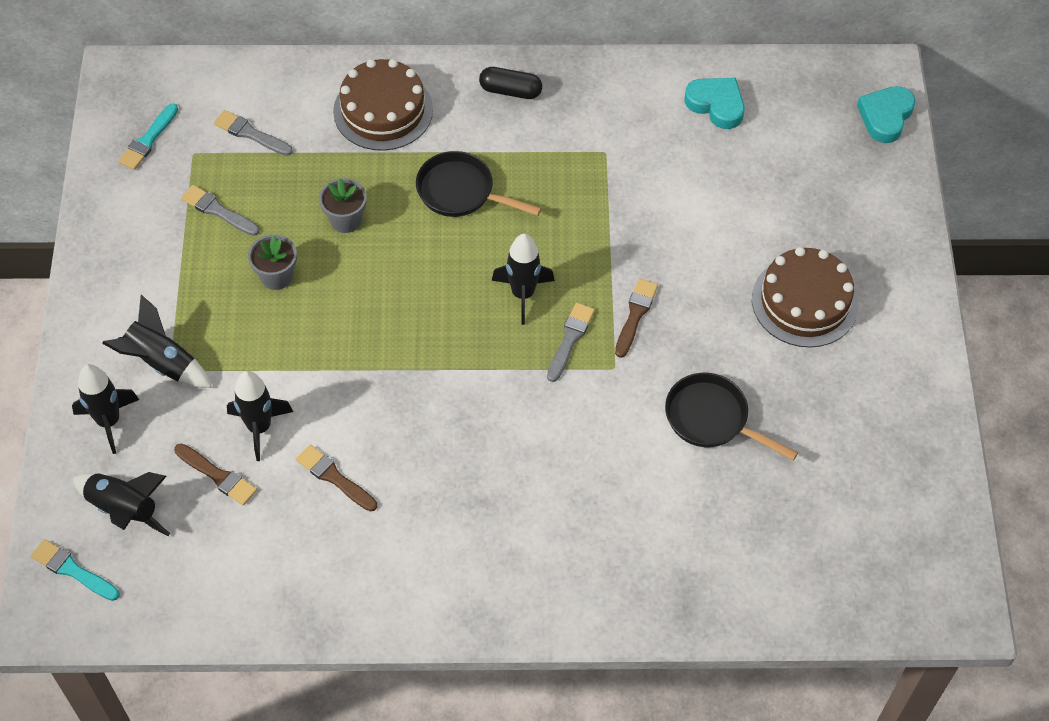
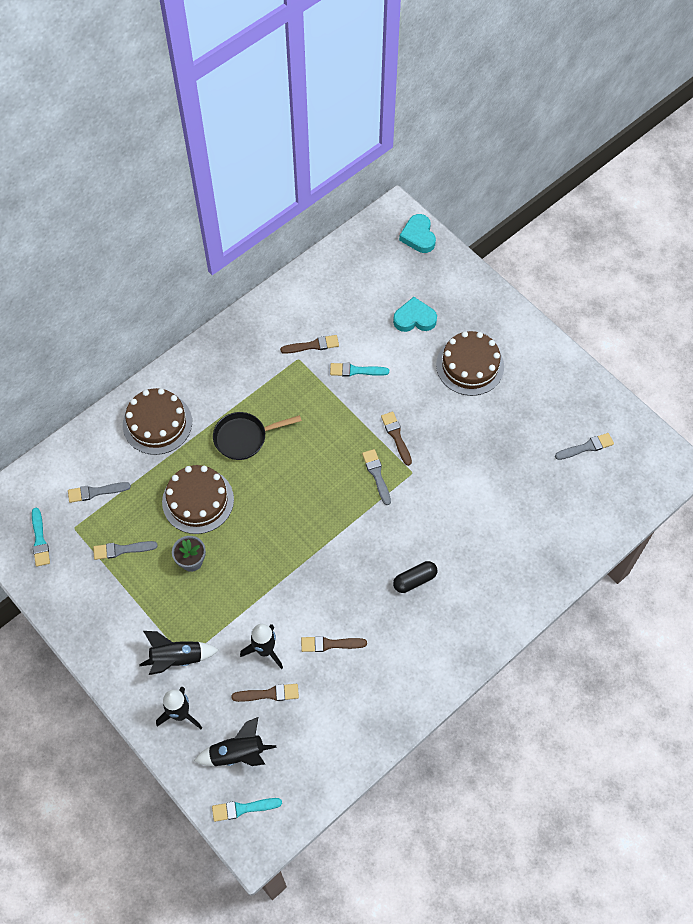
camera: 40 degrees left, 5 degrees up
grey flower pot [319,178,367,233] -> brown cake [162,465,234,534]
black capsule [479,67,542,99] -> black capsule moved to [393,561,437,593]
black rocket [492,234,555,325] -> none
black pan [665,373,798,461] -> none
turquoise heart [684,78,745,129] -> turquoise heart moved to [393,297,437,332]
none -> brown brush [280,335,339,354]
none -> turquoise brush [330,363,389,377]
none -> grey brush [555,433,614,460]

